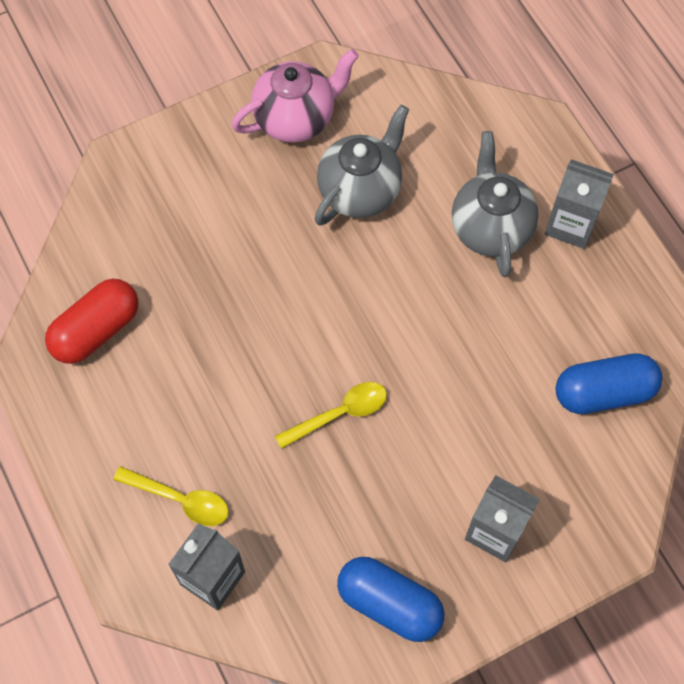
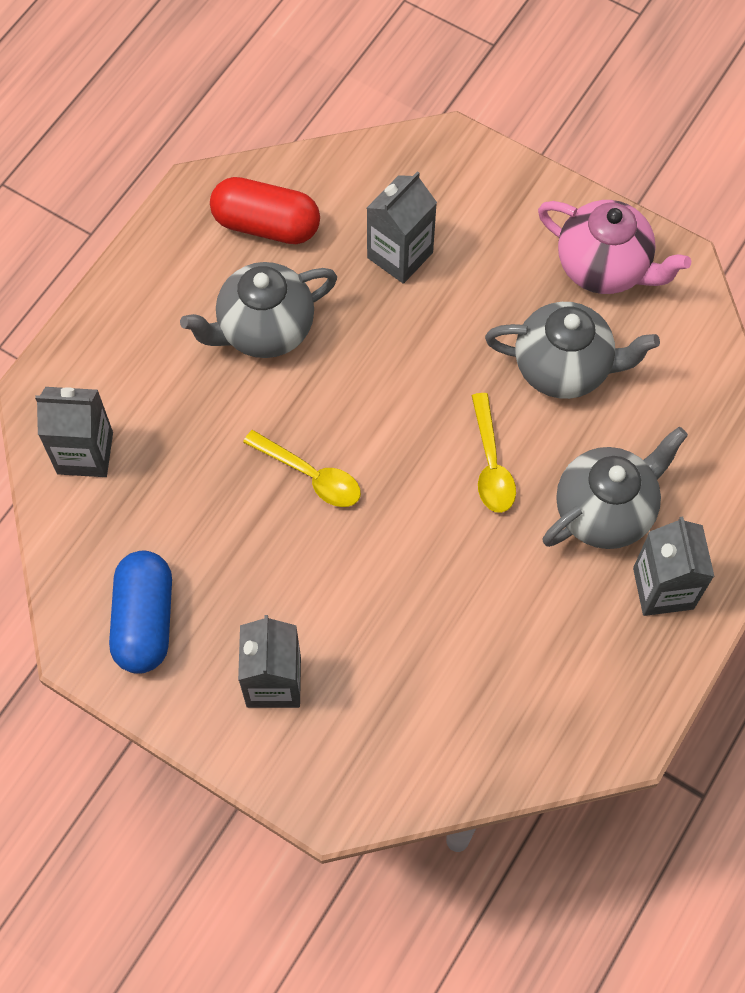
camera: 60 degrees right, 0 degrees up
yellow spoon [113,466,229,526] -> yellow spoon moved to [471,393,516,513]
blue capsule [556,353,662,414] -> none
none -> grey teapot [180,262,337,358]
none -> grey carton [367,171,437,284]

